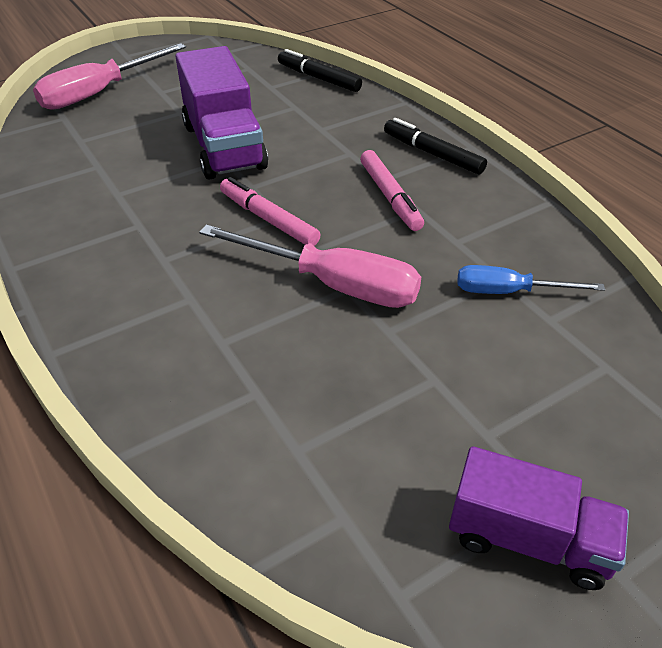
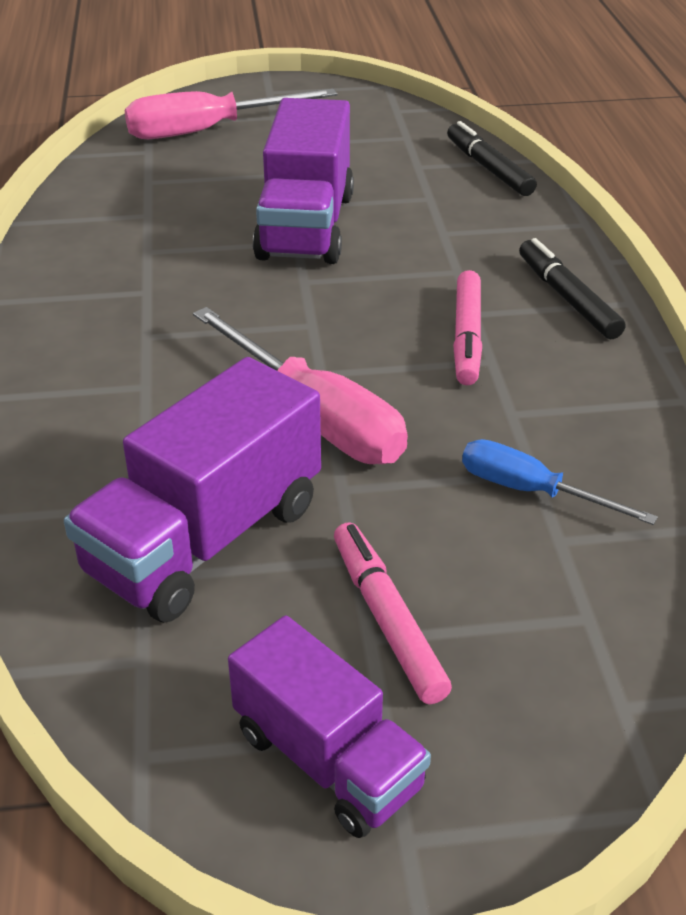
camera: 25 degrees right, 5 degrees down
pink marker [220,177,320,246] -> pink marker moved to [334,522,452,704]
none -> purple truck [64,357,321,622]

